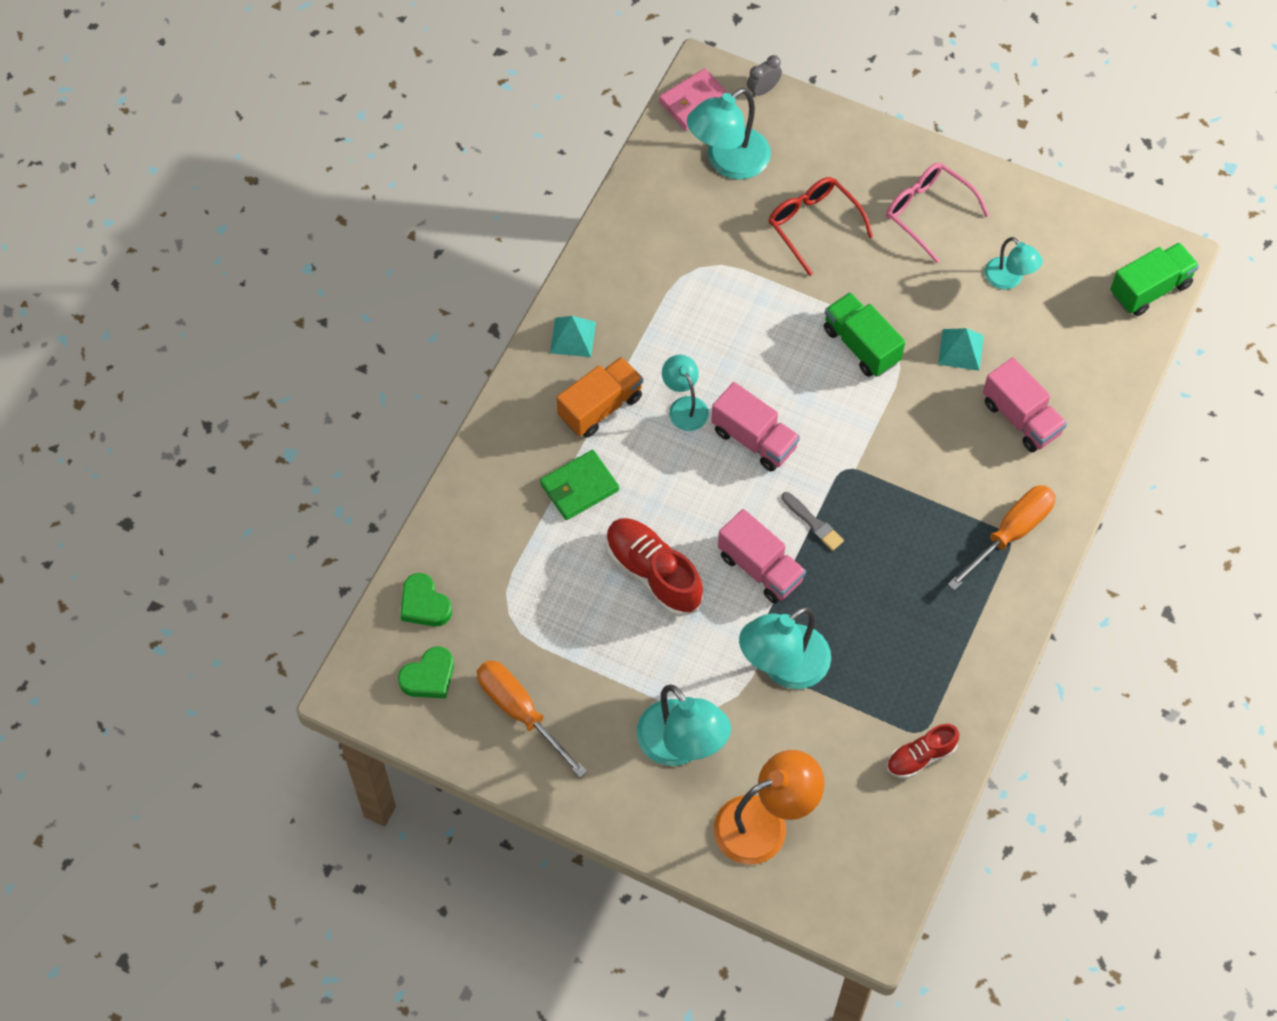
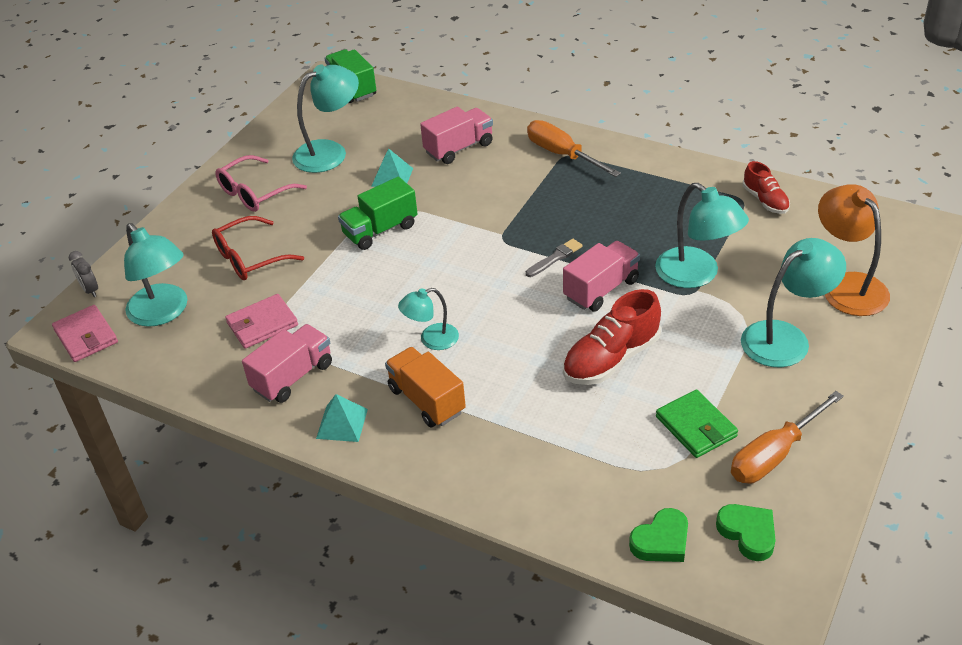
camera: 85 degrees left, 20 degrees down
green wallet [540,450,619,520] -> green wallet moved to [656,389,738,458]
pink truck [711,382,800,472] -> pink truck moved to [242,324,332,403]
turquoise lamp [984,237,1043,289] -> turquoise lamp [292,64,359,173], size x1.69
none -> pink wallet [225,294,298,349]

